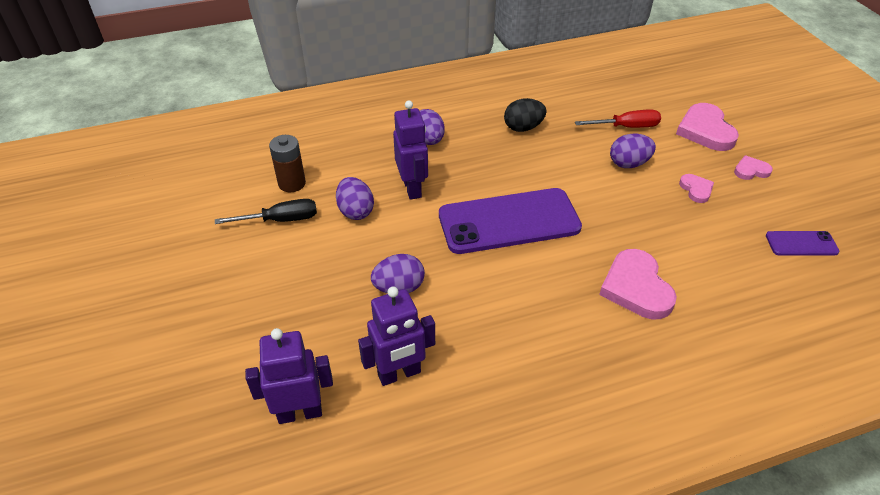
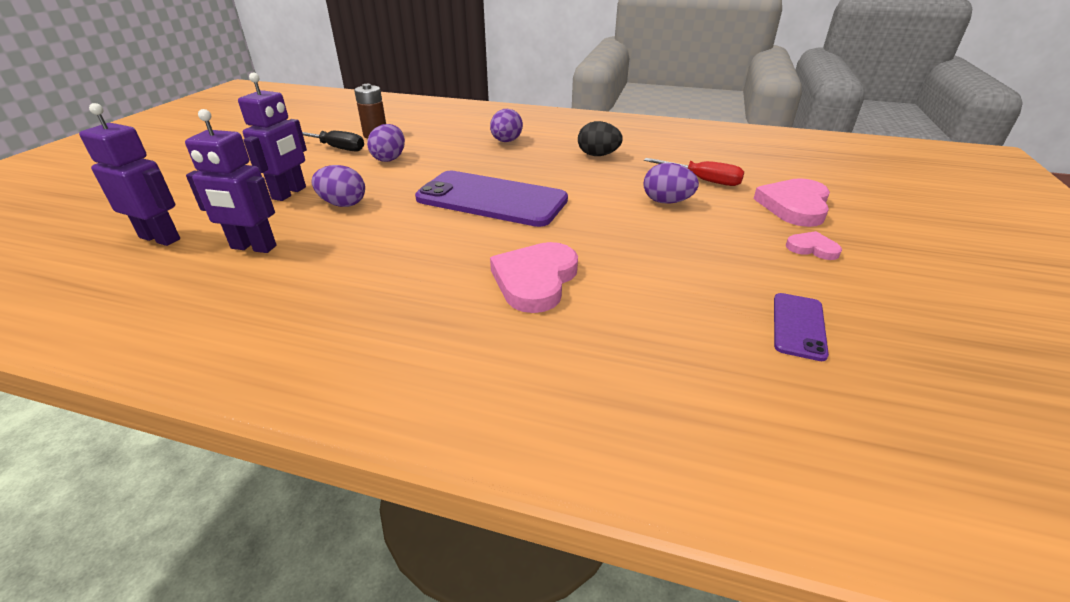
camera: 35 degrees right, 10 degrees down
purple robot [393,100,428,200] -> purple robot moved to [238,73,307,201]
pink heart [679,174,714,203] -> none
purple phone [766,231,839,256] -> purple phone turned 75 degrees clockwise [774,293,829,361]

